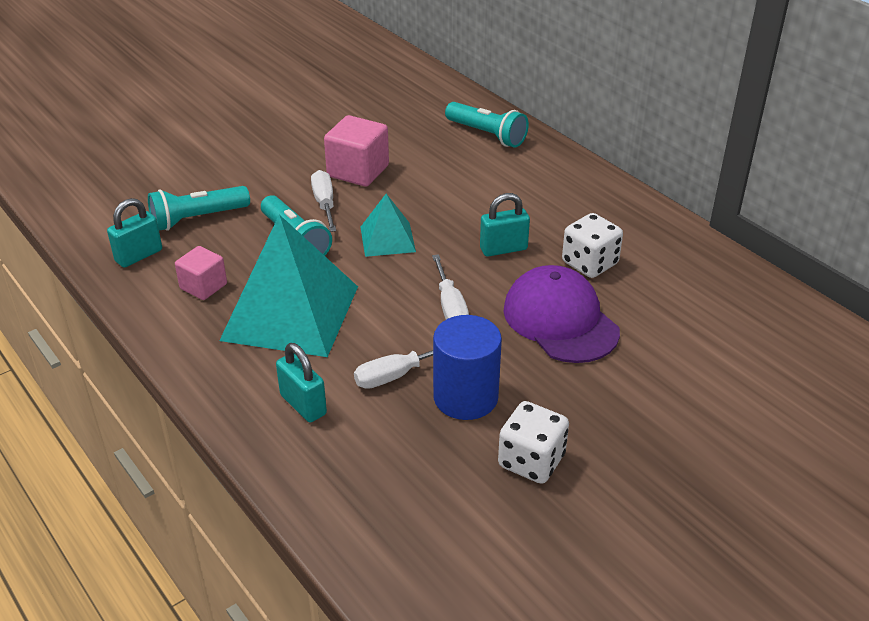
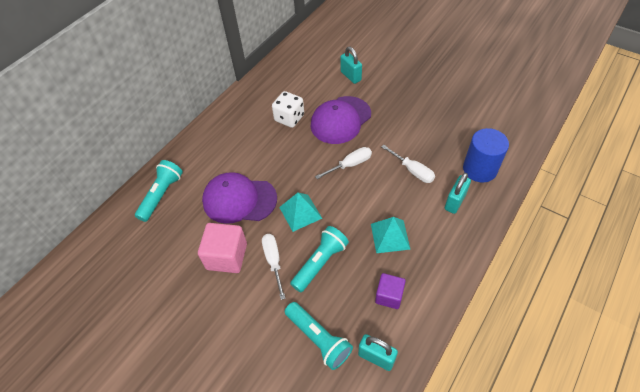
camera: 105 degrees left, 15 degrees up
pink cube [175,246,227,300] -> purple cube [375,273,406,309]
turquoise pyramid [219,215,358,357] -> turquoise pyramid [371,217,411,253], size x0.50
white screwdriver [311,170,336,232] -> white screwdriver turned 105 degrees clockwise [262,234,286,300]
blue cylinder [433,315,502,420] -> blue cylinder moved to [463,128,509,183]
turquoise padlock [480,193,530,257] -> turquoise padlock moved to [341,47,362,84]
white dice [498,401,569,484] -> none
none -> purple cap [202,172,277,224]

